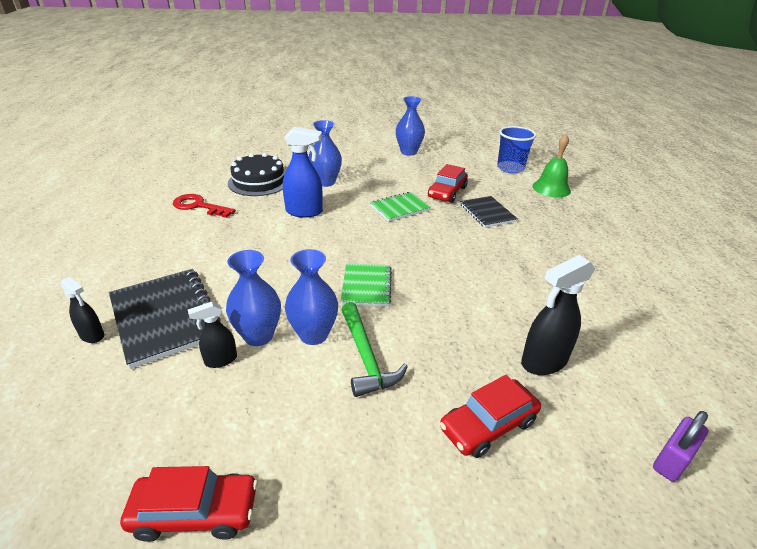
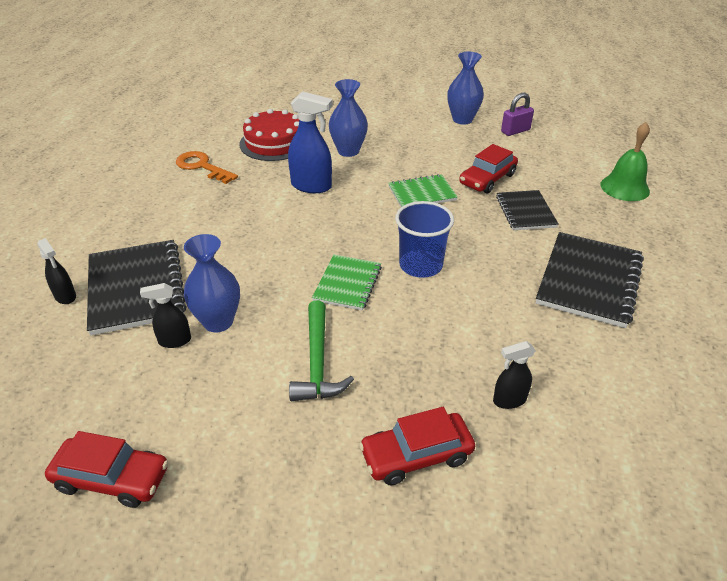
camera: 15 degrees right, 5 degrees up
red key [173,194,236,218] -> orange key [176,151,238,184]
black cake [228,153,285,196] -> red cake [240,109,299,161]
blue vase [285,249,338,345] -> none
blue cup [497,126,536,173] -> blue cup moved to [395,201,454,278]
black spray bottle [521,255,595,375] -> black spray bottle [493,341,536,409], size x0.58
purple padlock [653,411,708,482] -> purple padlock moved to [501,93,534,136]
none -> black notebook [536,232,644,328]

